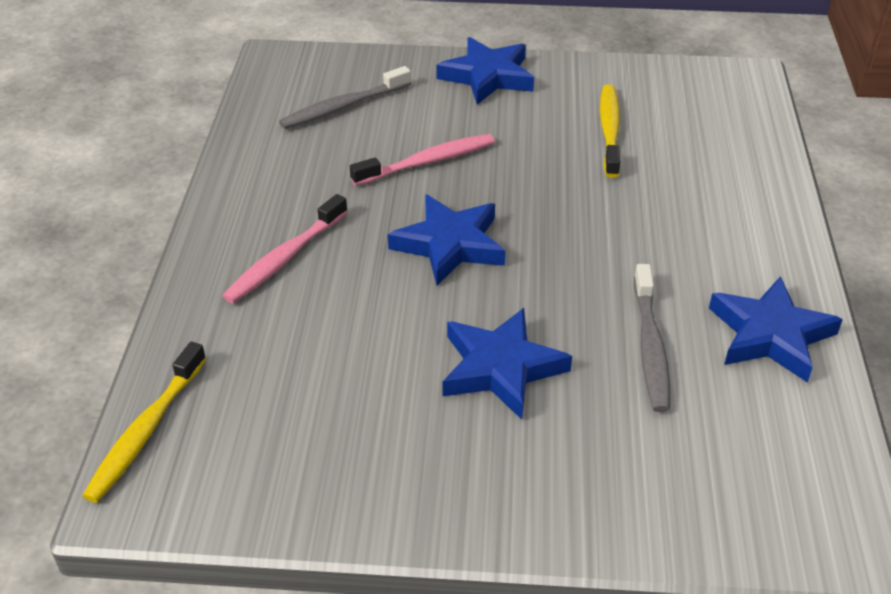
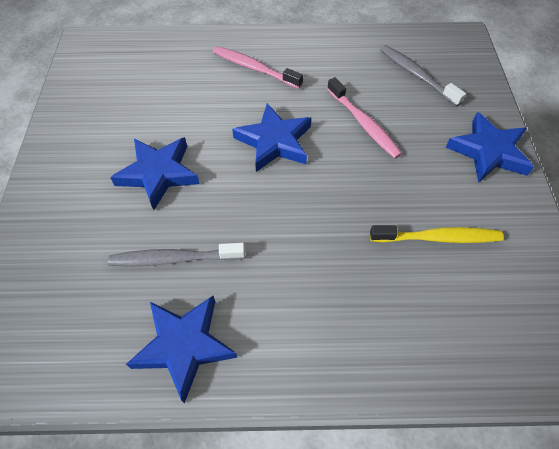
camera: 85 degrees right, 15 degrees up
yellow toothbrush [82,342,206,503] -> none

